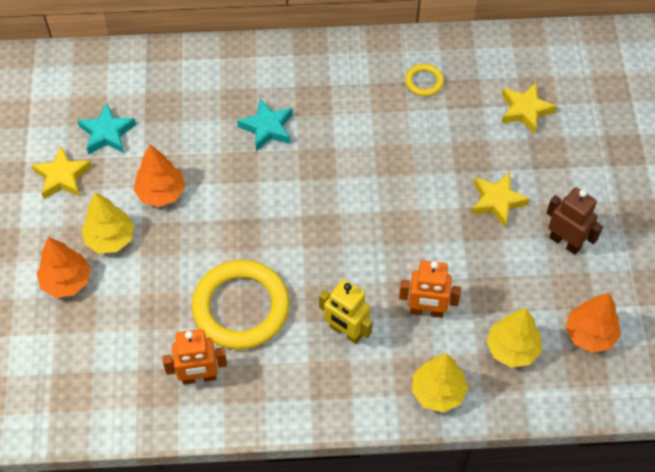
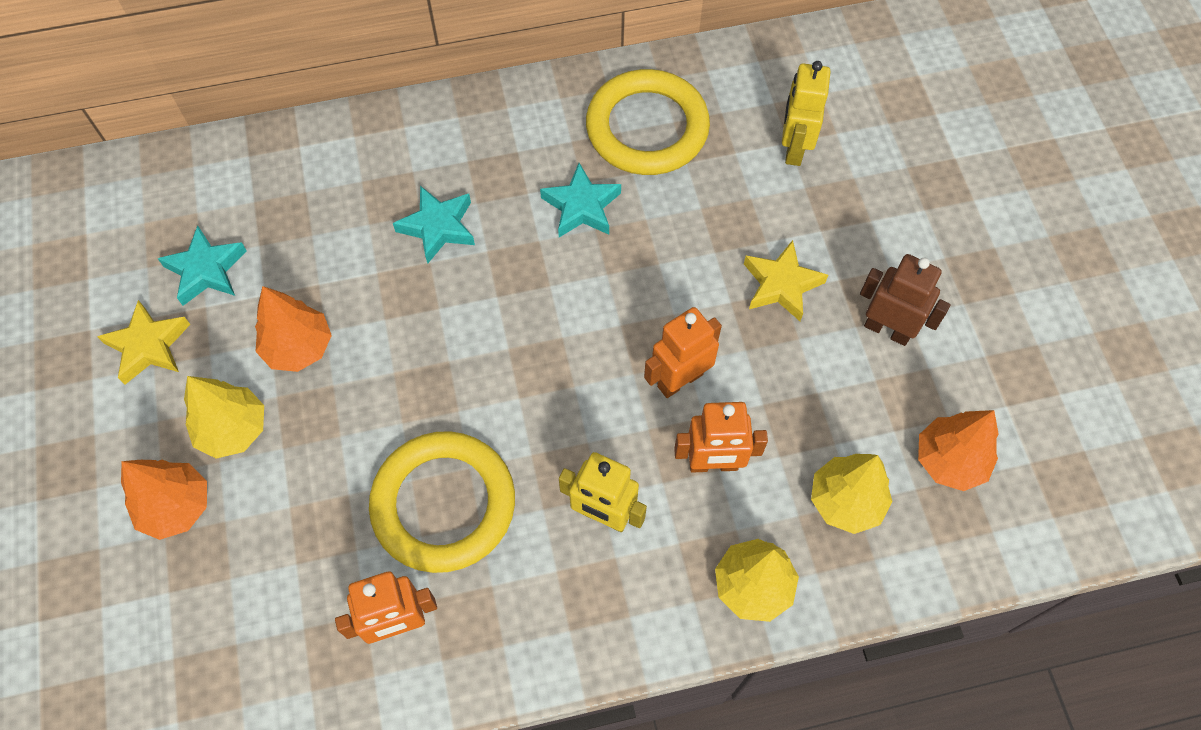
camera: 10 degrees left, 5 degrees up
yellow ring [405,64,444,96] -> yellow ring [586,69,710,175], size x2.25
yellow star [501,83,557,134] -> yellow robot [782,61,831,166]
none -> turquoise star [540,163,621,237]
none -> orange robot [644,307,722,398]

